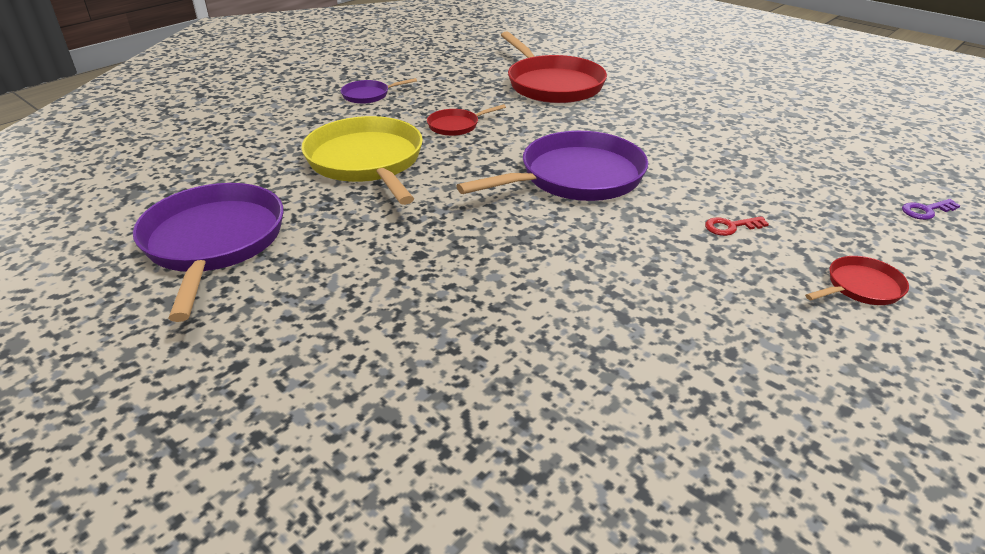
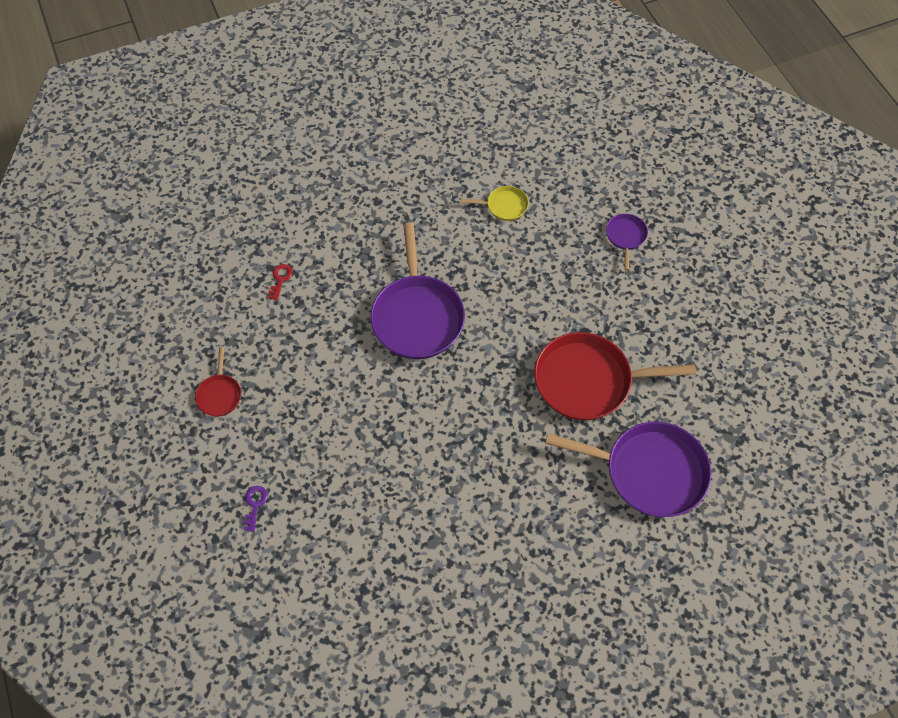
camera: 115 degrees right, 25 degrees up
purple pan [133,183,284,322] -> purple pan moved to [545,422,711,517]
yellow pan [301,116,423,205] -> yellow pan [461,186,529,221], size x0.47
red pan [427,104,506,136] -> none
red key [705,216,769,236] -> red key moved to [268,264,293,301]

